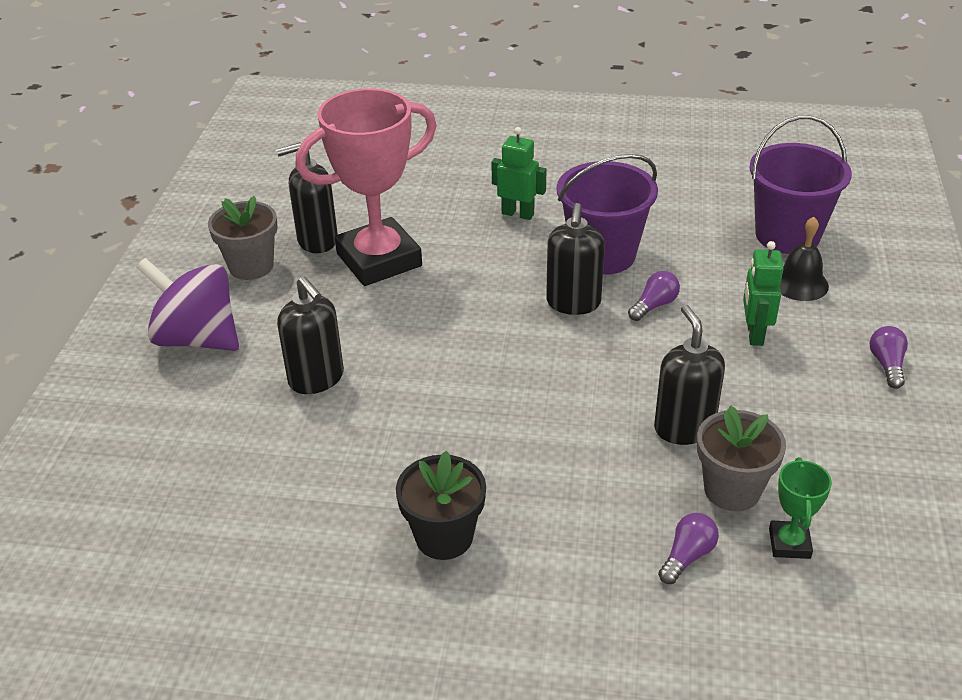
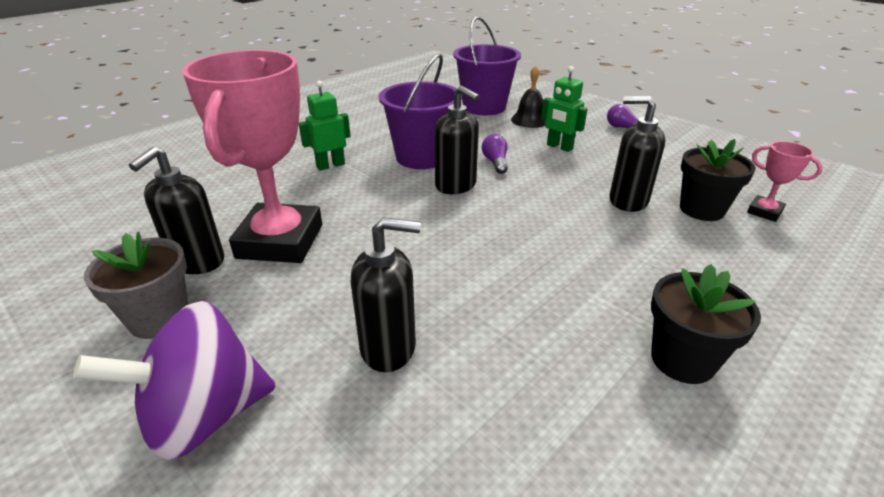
camera: 55 degrees left, 5 degrees down
purple light bulb [658,513,719,584] -> none
grey flower pot [697,405,786,511] -> black flower pot [680,139,756,221]
green trophy [769,457,832,559] -> pink trophy [747,141,823,222]

